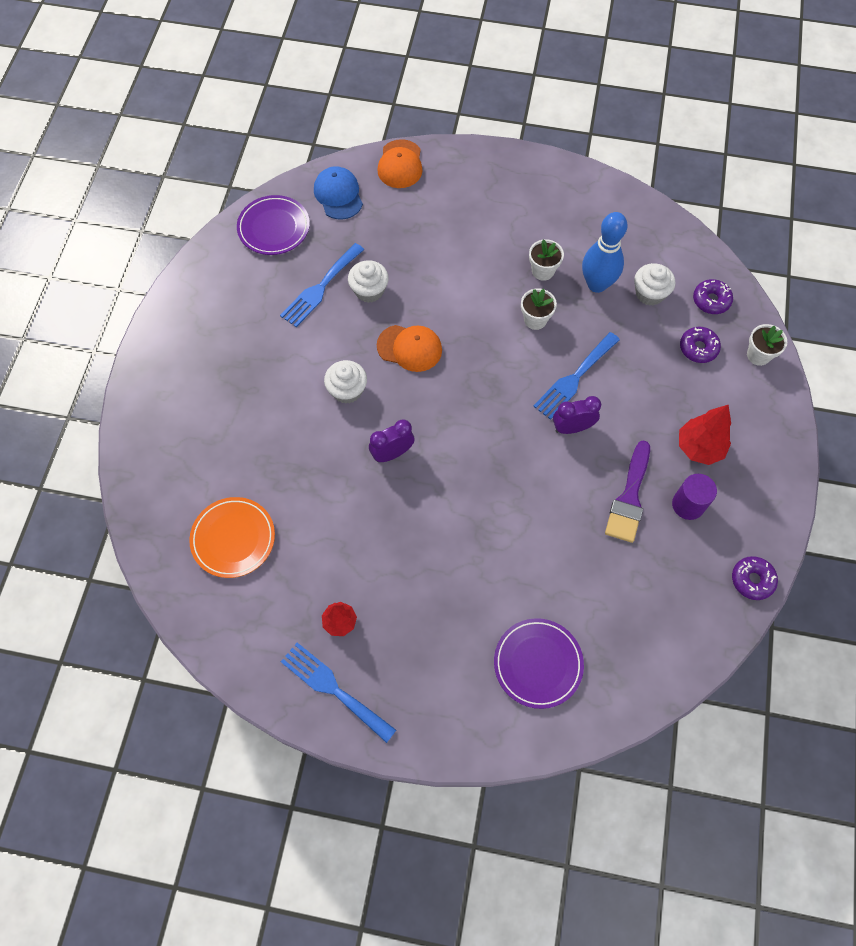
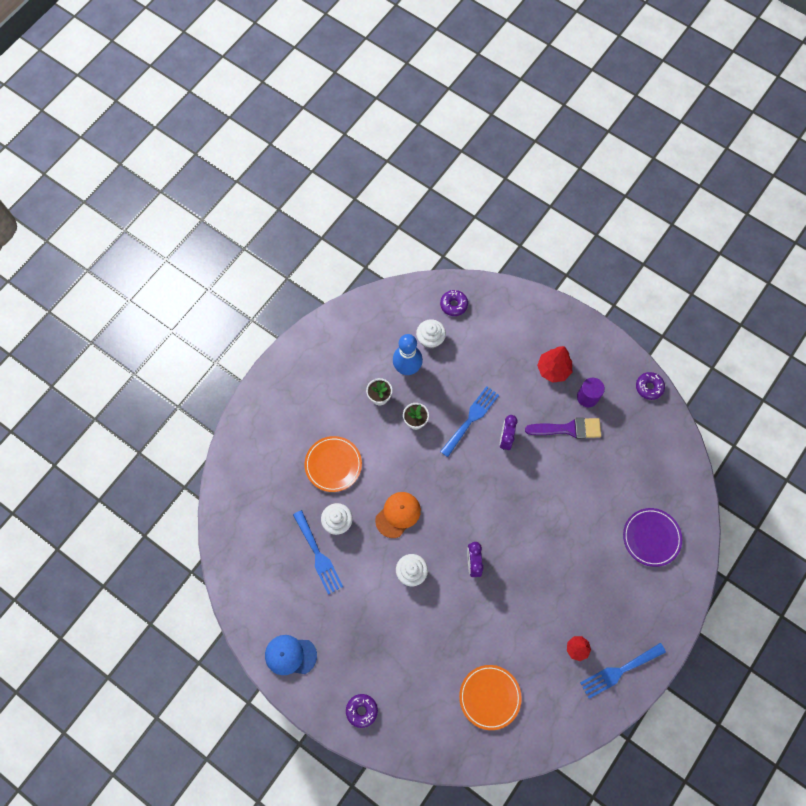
camera: 65 degrees left, 5 degrees up
purple plate [237,195,310,255] -> none
blue cap [314,166,363,220] -> blue cap moved to [265,635,317,675]
orange cap [378,139,422,188] -> none
blue fork [533,332,620,420] -> blue fork turned 120 degrees counterclockwise [440,386,499,457]
purple brush [605,441,650,543] -> purple brush turned 45 degrees counterclockwise [525,418,601,439]
purple donut [680,327,721,363] -> purple donut moved to [346,694,378,728]
white flower pot [747,324,787,366] -> none
none -> orange plate [305,436,362,492]

